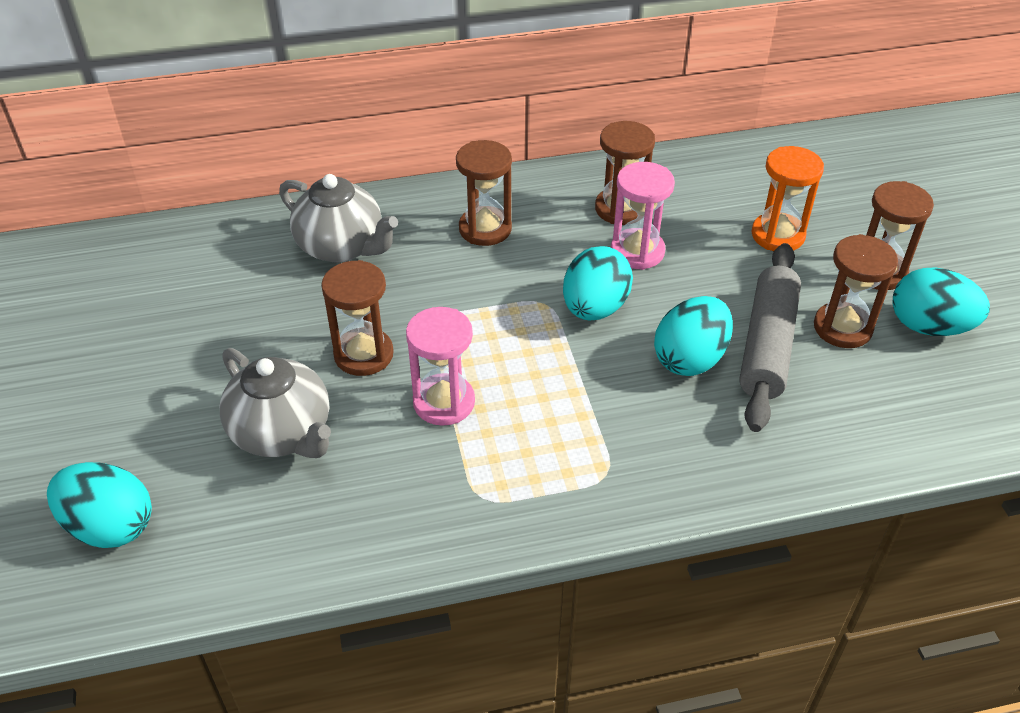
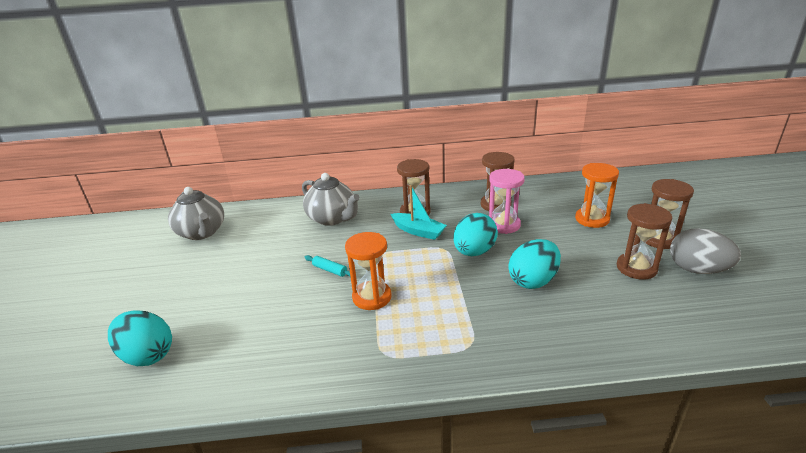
camera: 10 degrees right, 15 degrees down
grey teapot [220,348,331,458] -> grey teapot moved to [168,187,224,240]
brown hourglass [321,260,394,376] -> turquoise rolling pin [305,255,350,277]
pink hourglass [406,307,475,426] -> orange hourglass [345,232,391,310]
grey rolling pin [739,243,801,432] -> none
turquoise egg [892,267,990,336] -> grey egg [670,228,741,274]
none -> turquoise boat [390,185,447,240]

